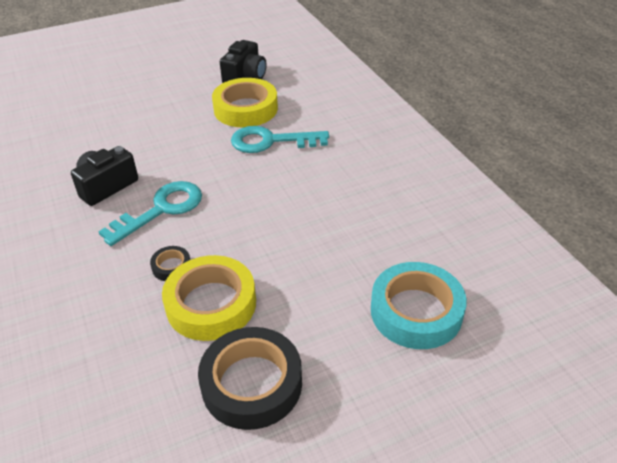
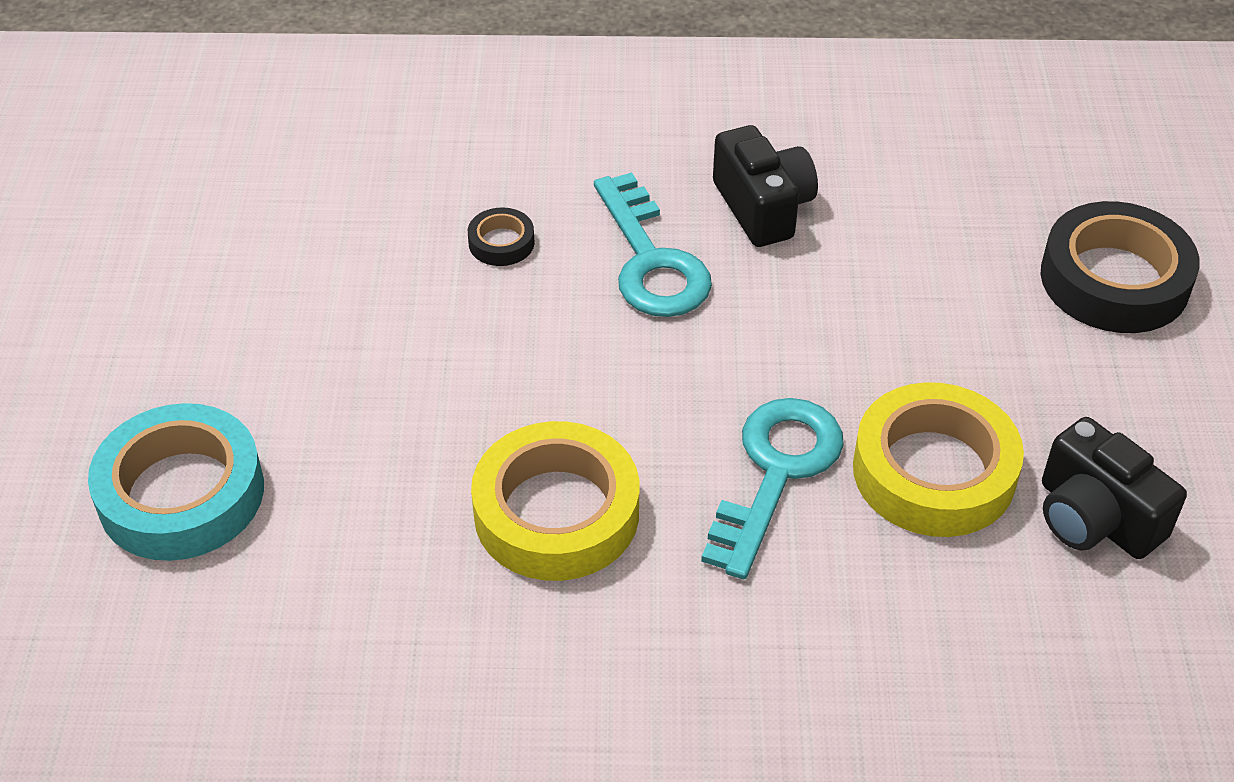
camera: 115 degrees right, 5 degrees up
yellow tape [162,255,256,341] -> yellow tape moved to [471,421,639,581]
black tape [198,327,302,430] -> black tape moved to [1041,201,1200,333]

